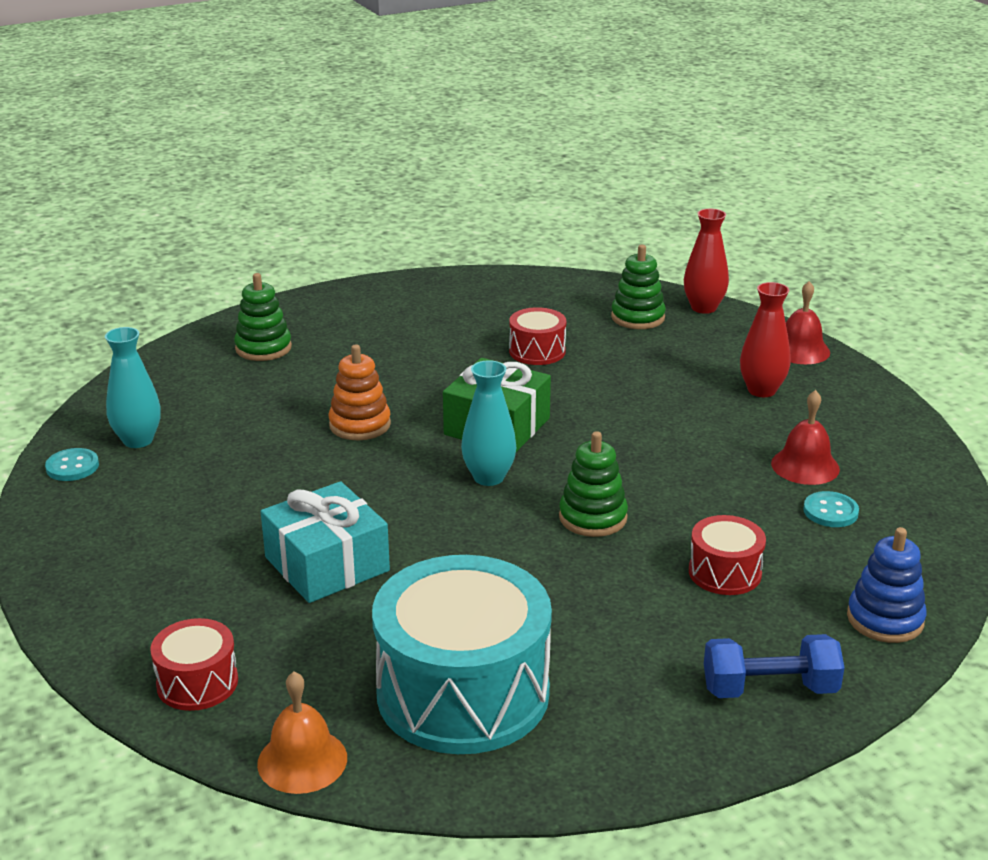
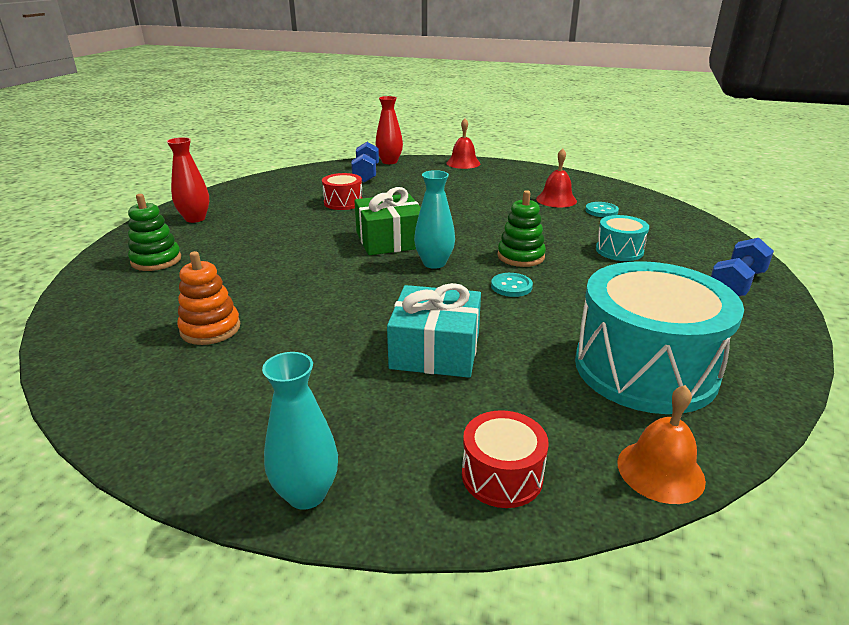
camera: 45 degrees left, 0 degrees up
turquoise button [45,448,99,481] -> turquoise button moved to [491,273,533,297]
turquoise vase [105,327,161,448] -> turquoise vase moved to [262,352,338,510]
orange stacking toy [329,344,391,440] -> orange stacking toy moved to [177,251,240,345]
green stacking toy [611,245,666,329] -> blue dumbbell [351,142,379,183]
red drum [689,515,766,595] -> turquoise drum [596,215,649,261]
red vase [740,282,790,397] -> red vase moved to [167,137,209,223]
blue stacking toy [847,527,927,643] -> none

